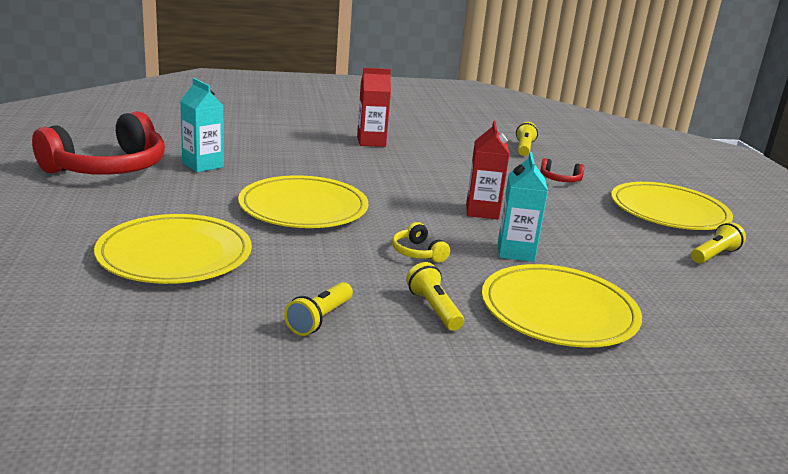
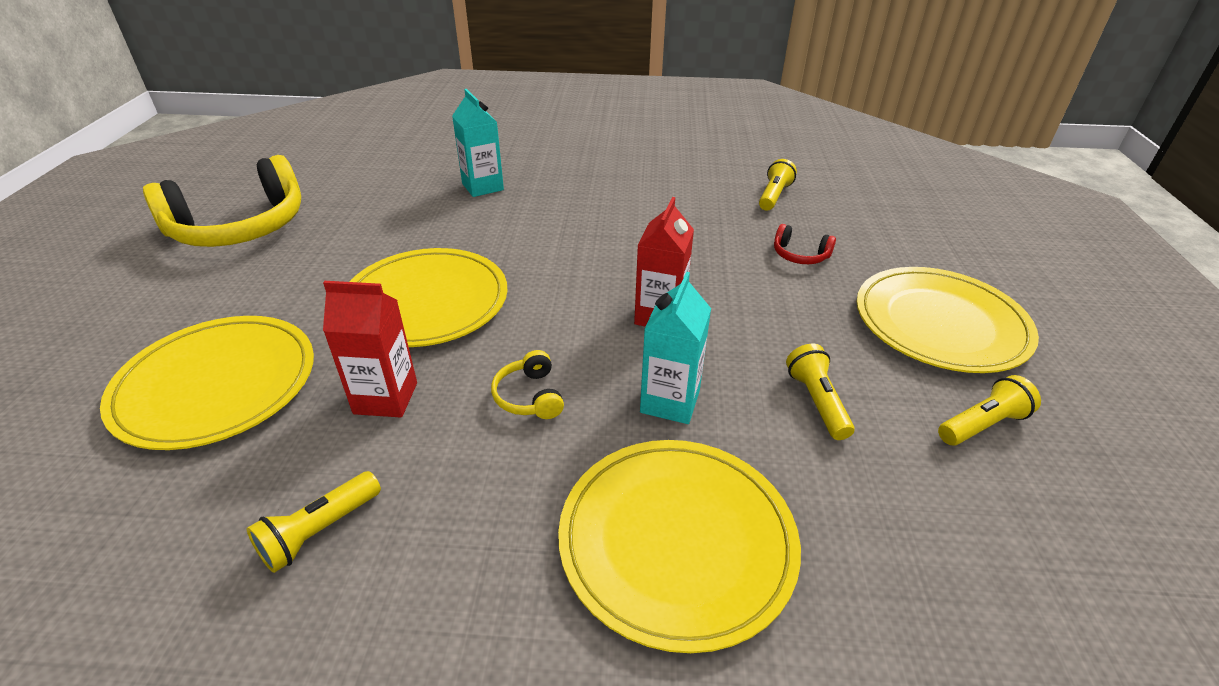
camera: 15 degrees right, 15 degrees up
red headphones [32,111,165,175] -> yellow headphones [143,155,301,247]
turquoise carton [180,78,224,172] -> turquoise carton moved to [452,89,504,197]
red carton [357,68,391,147] -> red carton moved to [323,281,417,418]
yellow flashlight [406,262,464,331] -> yellow flashlight moved to [786,344,855,440]

